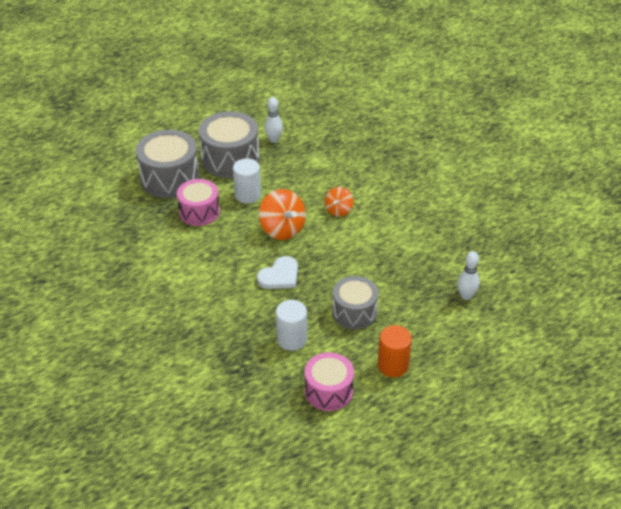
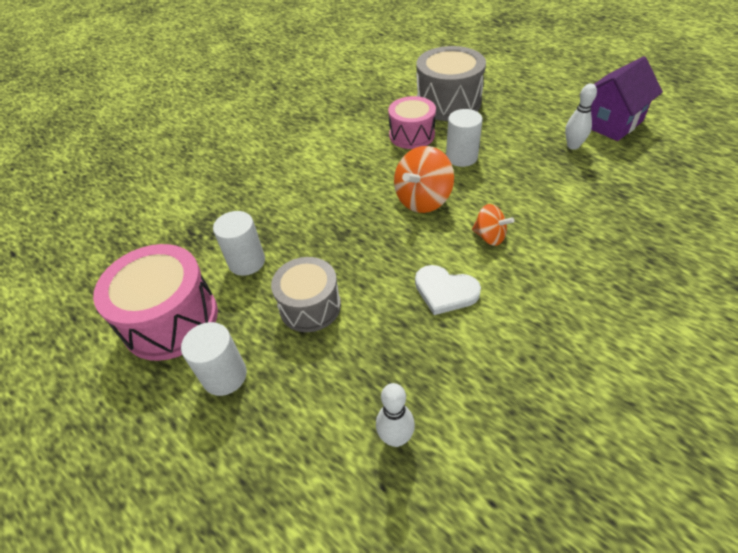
camera: 75 degrees right, 5 degrees up
grey drum [199,111,260,178] -> none
white heart [257,256,298,289] -> white heart moved to [415,265,481,315]
pink drum [305,352,354,411] -> pink drum [93,244,218,361], size x1.52
orange spinning top [325,187,354,217] -> orange spinning top turned 150 degrees counterclockwise [472,204,514,246]
orange cylinder [378,325,412,377] -> white cylinder [181,322,247,396]
none -> purple house [591,56,663,141]

